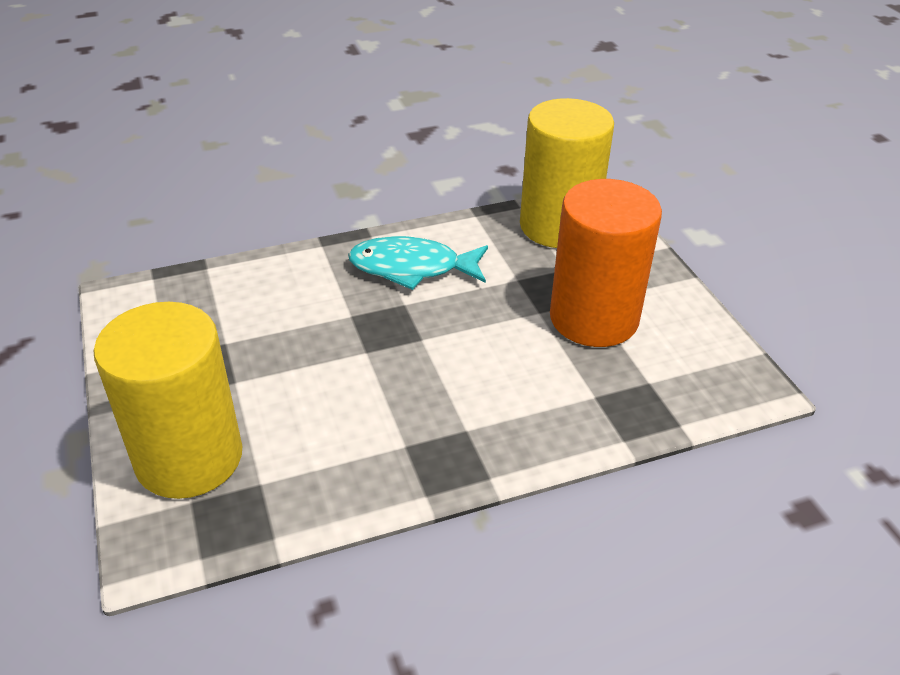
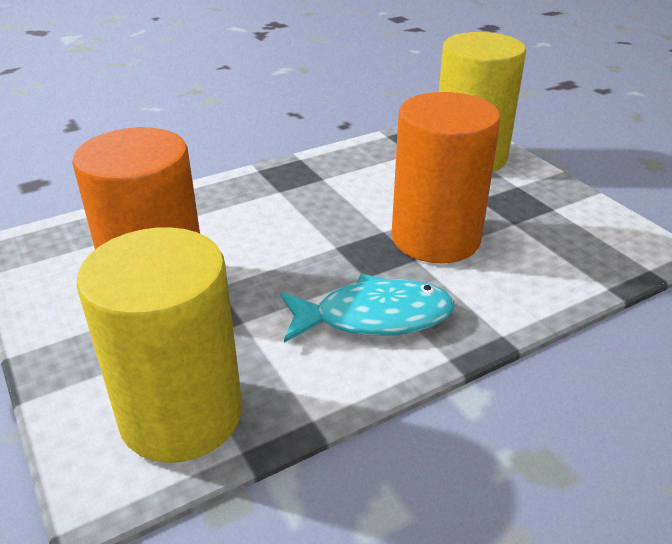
camera: 170 degrees right, 5 degrees down
none -> orange cylinder [391,92,501,263]

